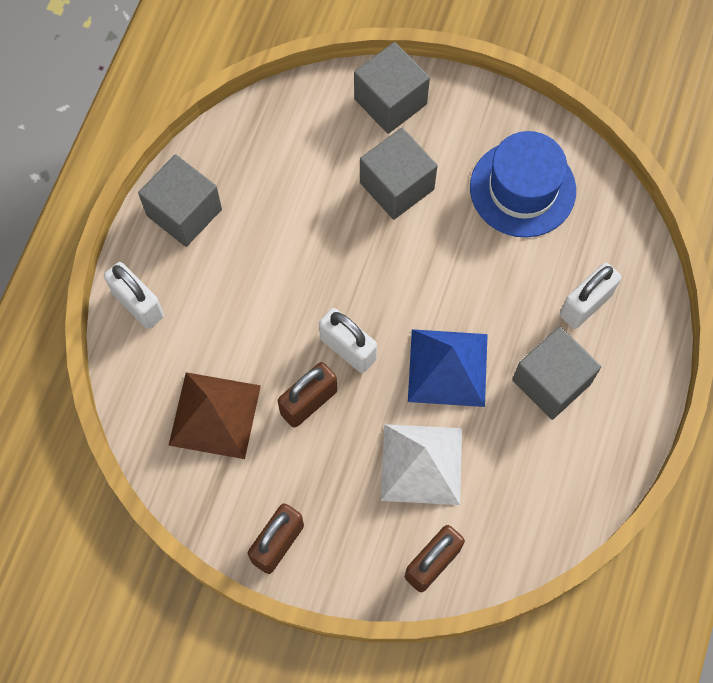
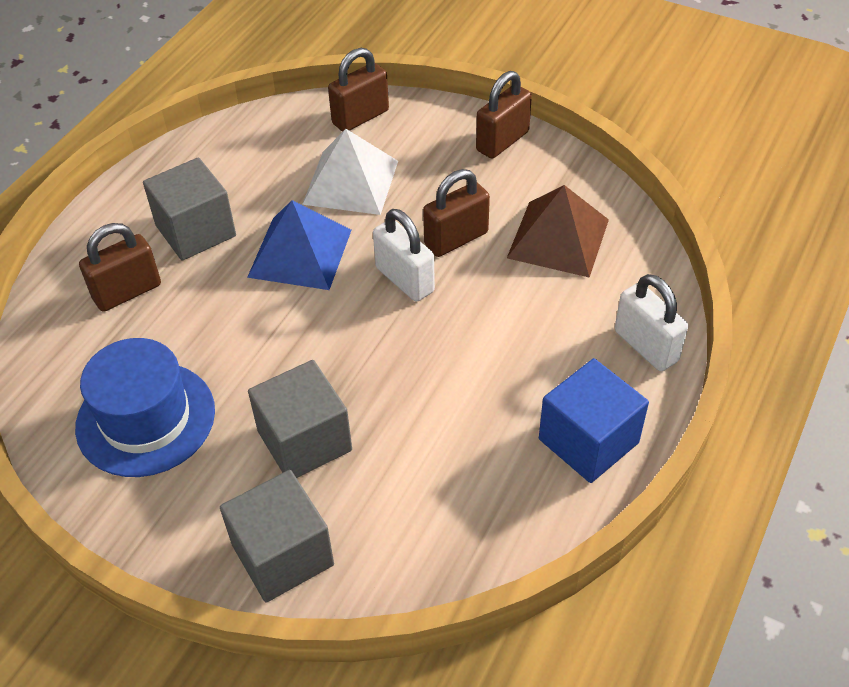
camera: 170 degrees left, 20 degrees down
grey cube [138,154,222,247] -> blue cube [539,358,649,483]
white padlock [560,263,622,329] -> brown padlock [79,223,161,312]

